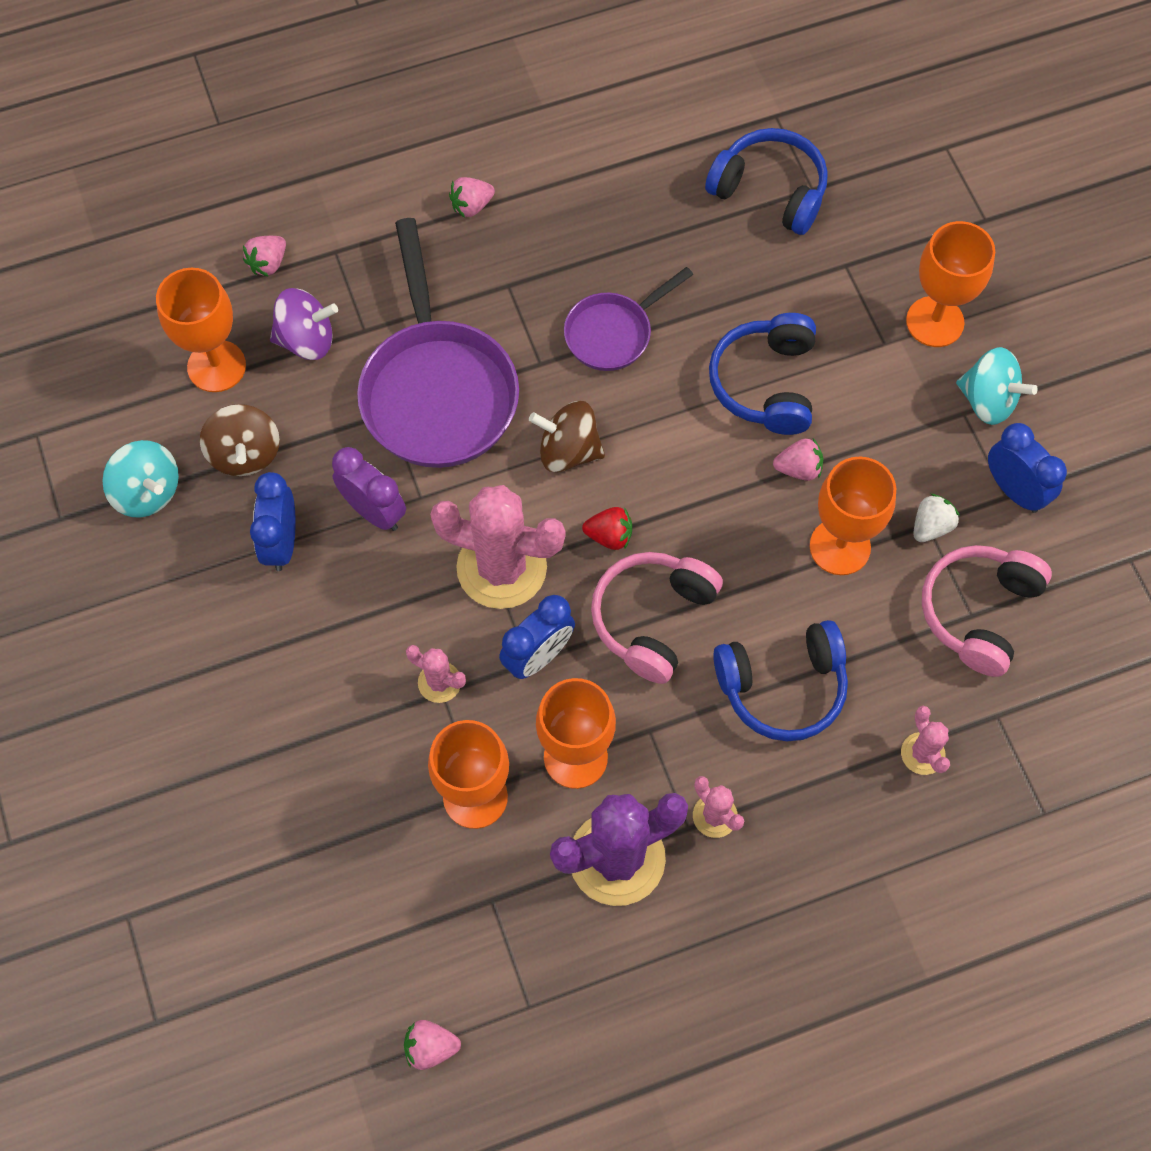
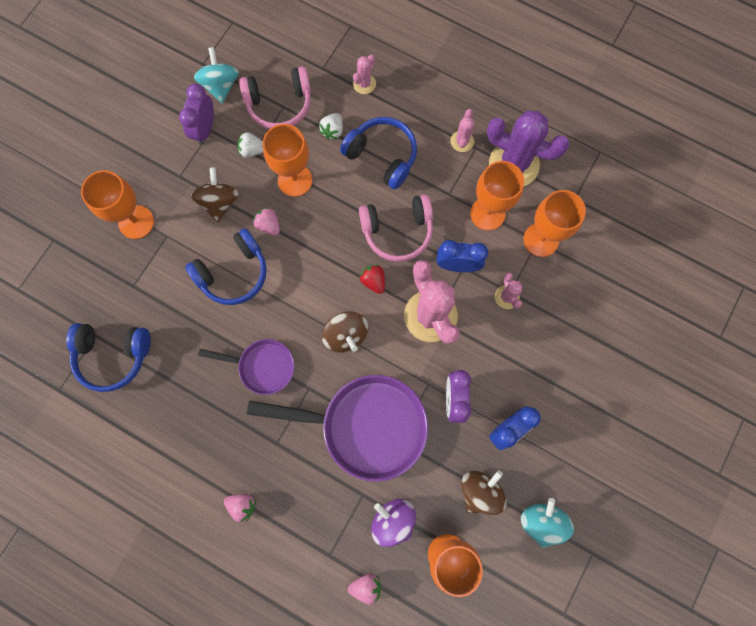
camera: 130 degrees left, 10 degrees up
purple pan [357,218,519,468] -> purple pan turned 60 degrees clockwise [247,375,428,482]
pink strawberry [404,1020,461,1070] -> none
blue headphones [705,128,828,235] -> blue headphones turned 75 degrees counterclockwise [66,323,151,392]
turquoise spinning top [956,347,1038,425] -> turquoise spinning top moved to [194,47,239,104]
blue clock [988,423,1067,513] -> purple clock [179,84,214,145]
none -> brown spinning top [191,167,239,222]
none -> white strawberry [319,113,343,139]

